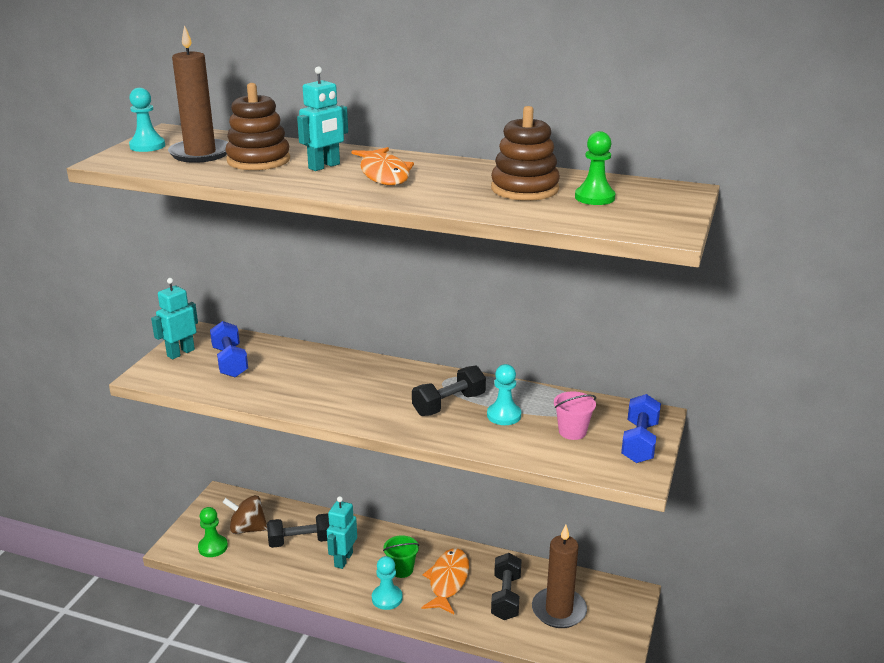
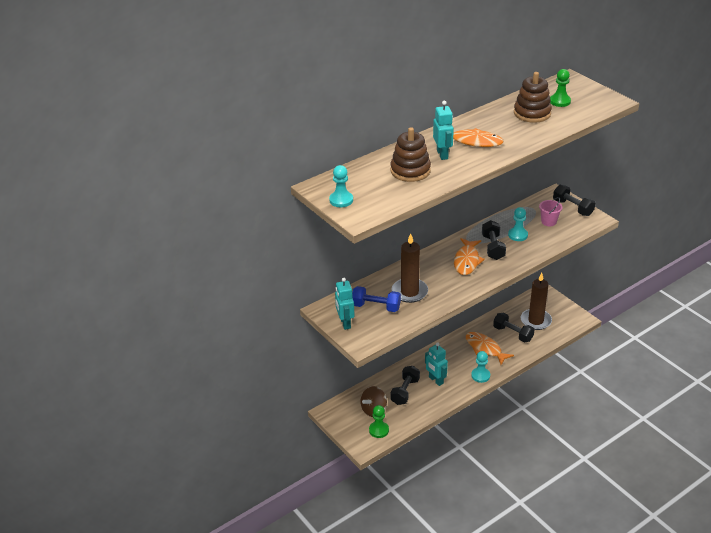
camera: 55 degrees left, 10 degrees up
brown candle [168,25,228,163] -> brown candle moved to [391,233,428,303]
green bucket [383,535,419,578] -> none
blue dumbbell [621,394,661,463] -> black dumbbell [553,185,595,216]
none -> orange fish [454,238,485,275]

